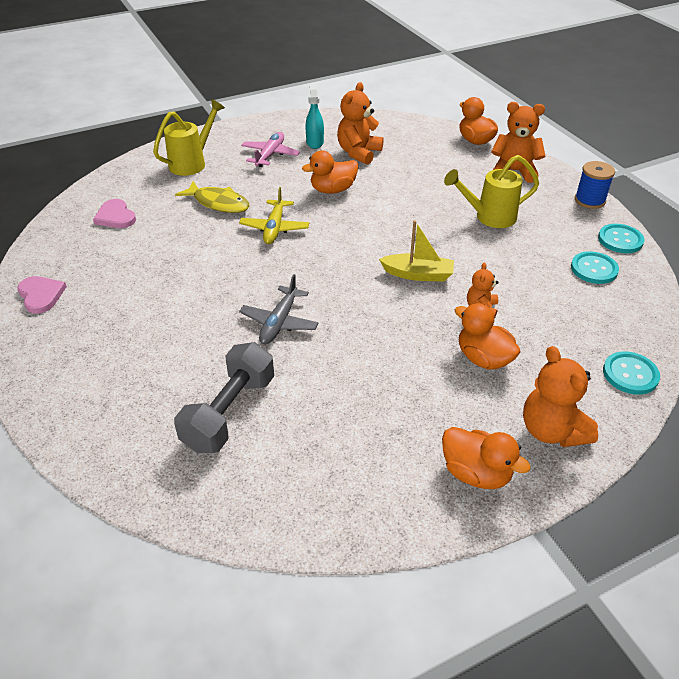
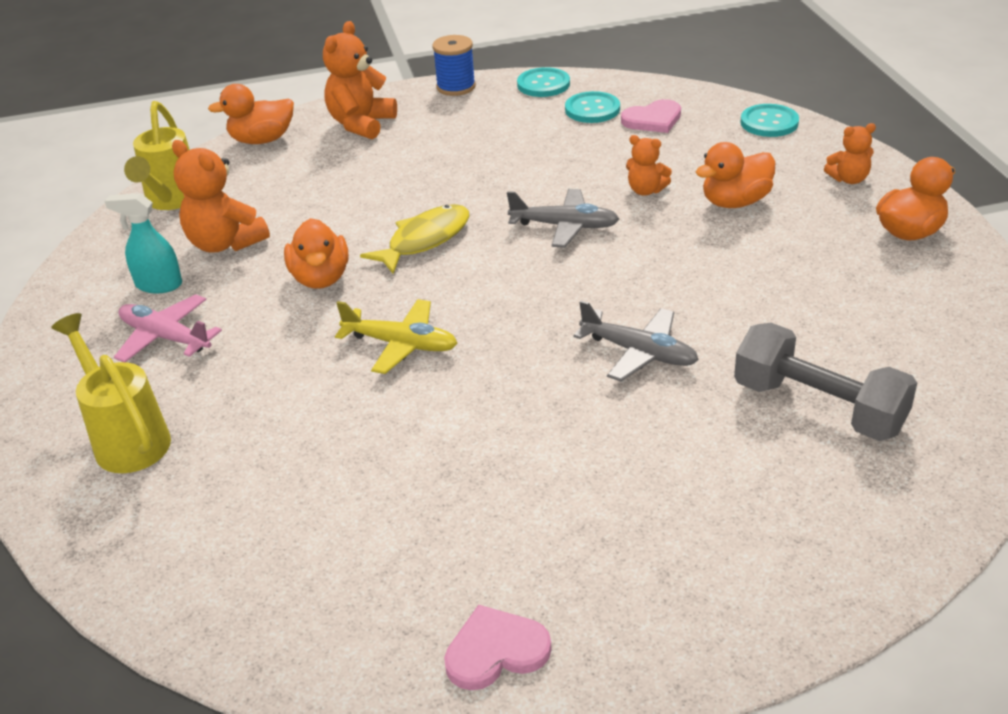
camera: 75 degrees left, 5 degrees down
pink heart [93,199,136,228] -> pink heart moved to [621,99,681,133]
yellow fish [175,181,250,213] -> yellow fish moved to [360,204,469,274]
yellow boat [379,220,454,281] -> grey plane [507,189,619,248]
yellow watering can [444,155,539,228] -> yellow watering can moved to [124,101,190,210]
orange teddy bear [523,346,598,447] -> orange teddy bear [824,123,876,184], size x0.57

